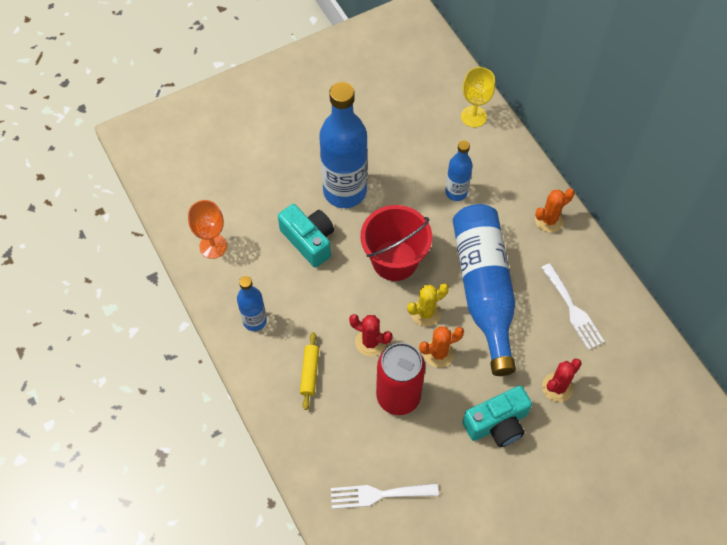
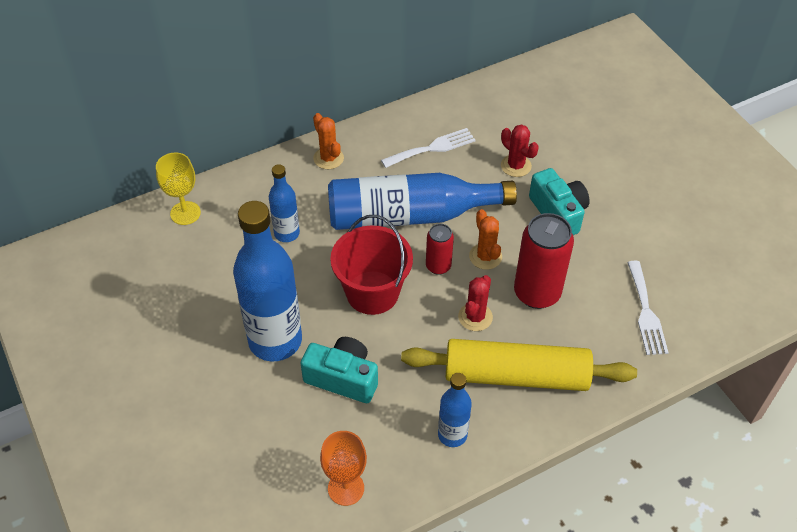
camera: 90 degrees left, 10 degrees down
turquoise camera [278,204,334,268] -> turquoise camera turned 60 degrees clockwise [301,337,378,403]
yellow rolling pin [300,332,319,410] -> yellow rolling pin [401,339,637,391], size x2.46
yellow cactus [407,283,449,327] -> red can [426,224,454,275]

